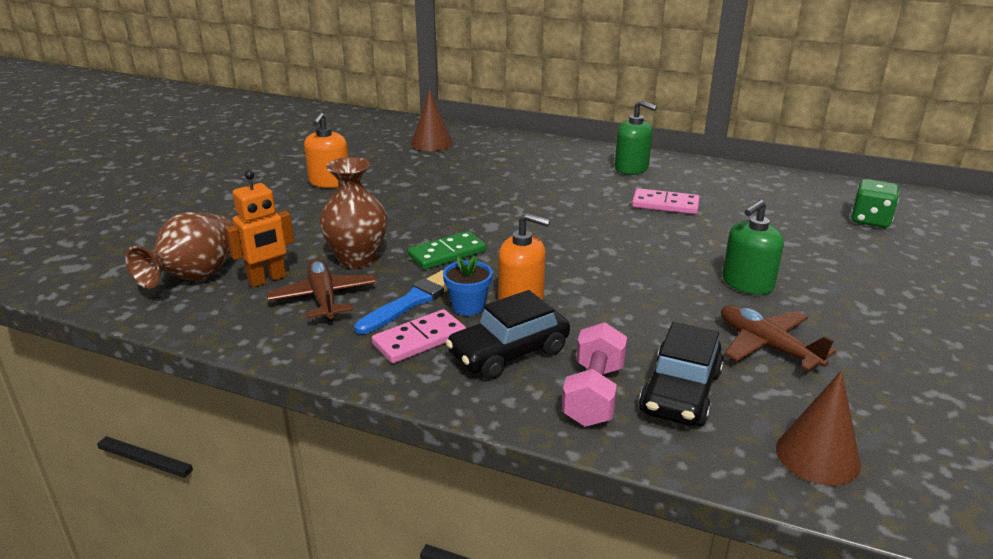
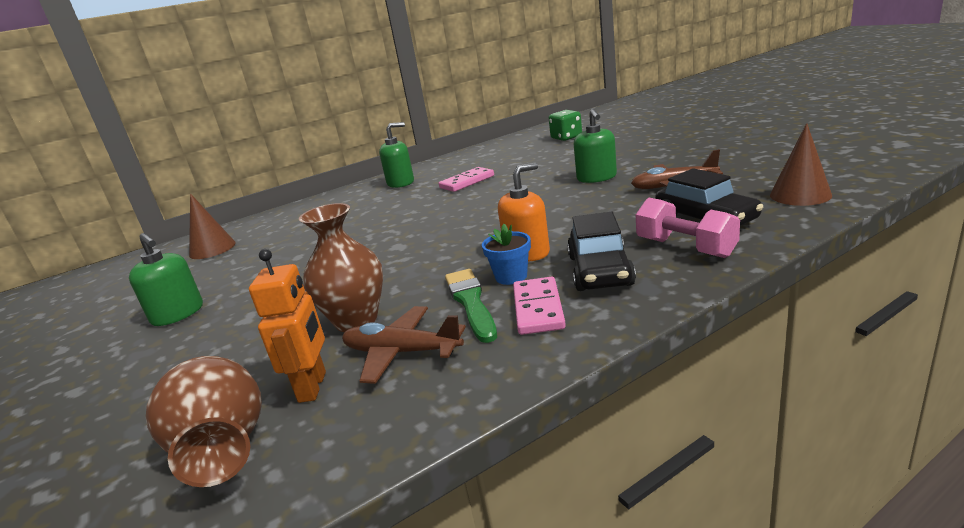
camera: 50 degrees left, 5 degrees down
orange soap dispenser [304,112,348,188] -> green soap dispenser [129,233,203,326]
blue brush [354,270,448,334] -> green brush [445,269,497,343]
green domino [407,231,486,270] -> none

